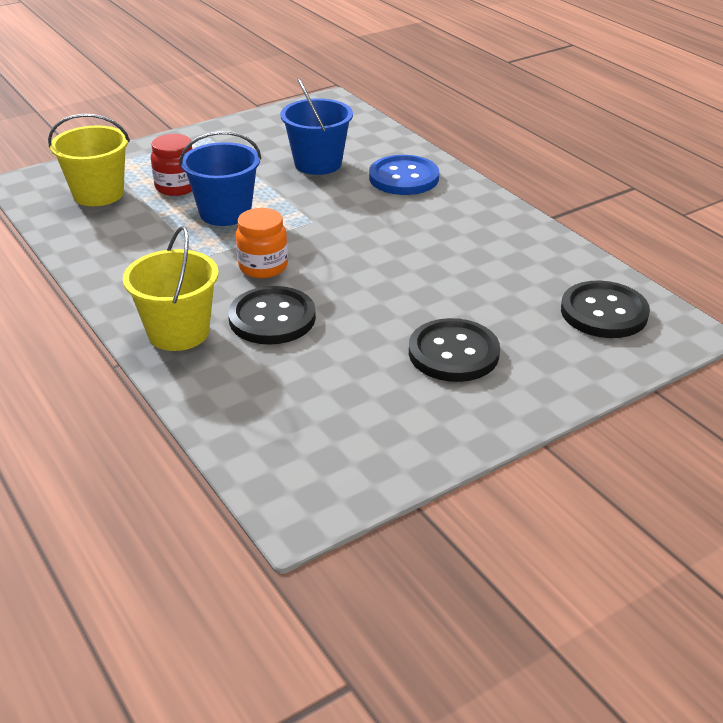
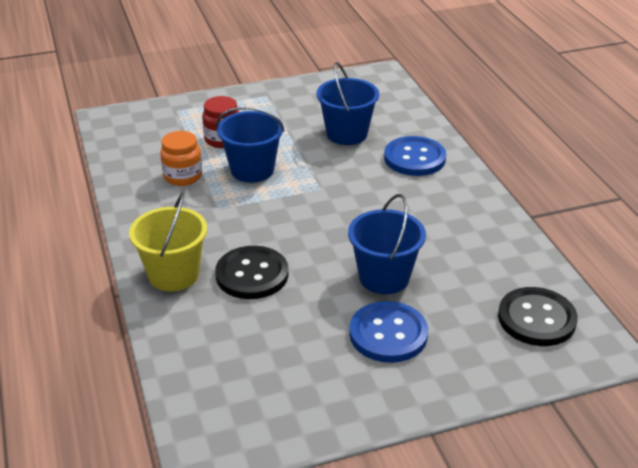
camera: 15 degrees right, 0 degrees up
yellow bucket [48,114,130,206] -> none
orange jar [236,208,288,278] -> orange jar moved to [160,131,202,186]
black button [409,318,500,382] -> blue button [349,301,428,363]
none -> blue bucket [348,194,426,294]

